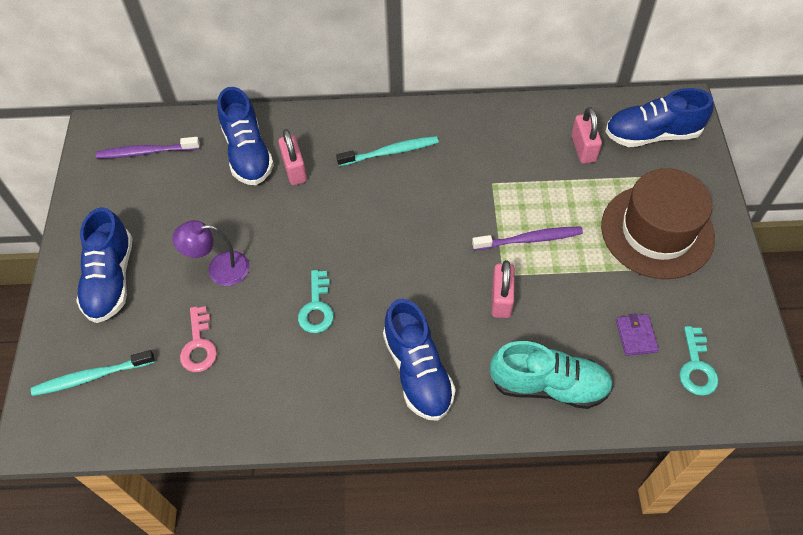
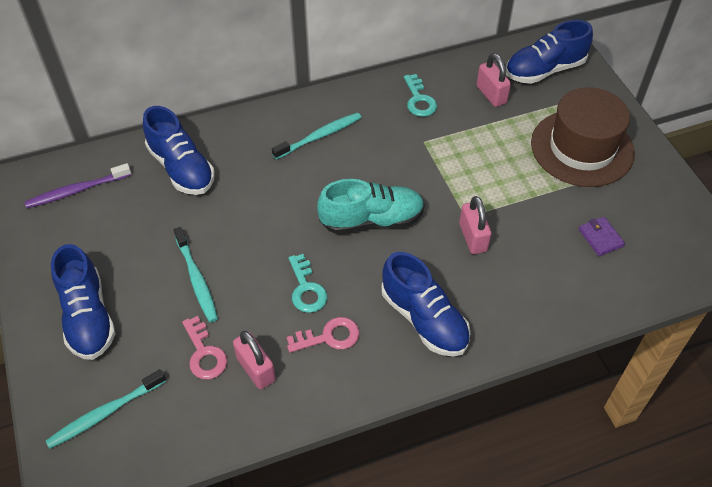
camera: 20 degrees left, 5 degrees down
purple lamp [172,220,250,286] -> turquoise toothbrush [174,227,218,323]
pink padlock [278,129,307,185] -> pink padlock moved to [233,331,276,389]
purple toothbrush [472,226,583,250] -> none
turquoise shoe [490,341,613,409] -> turquoise shoe moved to [317,179,425,234]
turquoise key [679,326,719,396] -> turquoise key moved to [404,74,437,117]
none -> pink key [287,317,360,353]

